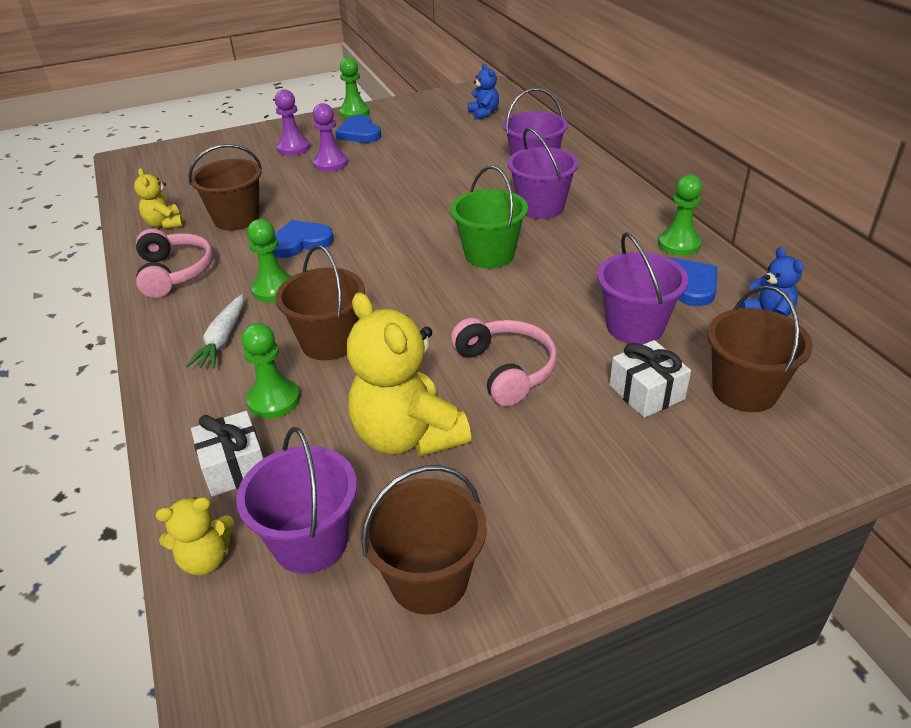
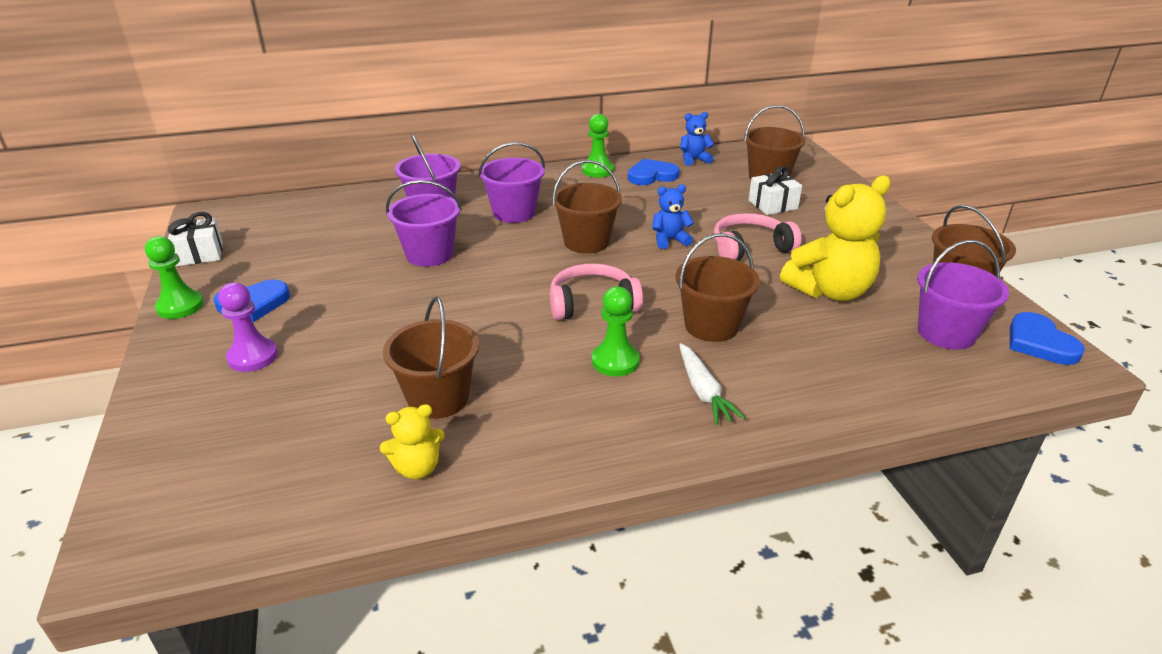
camera: 85 degrees left, 5 degrees down
pink headphones [136,229,213,298] -> pink headphones moved to [550,263,643,320]
yellow teddy bear [156,497,234,575] -> none
white carrot [186,294,244,369] -> white carrot turned 60 degrees clockwise [679,343,745,425]
white gift [191,411,264,496] -> white gift moved to [168,212,223,266]
green pawn [241,323,300,419] -> none
blue heart [273,220,334,258] -> blue heart moved to [1010,312,1085,365]
purple pawn [313,103,348,172] -> none
green bucket [451,166,528,269] -> brown bucket [552,160,622,253]
blue teddy bear [468,63,499,120] -> blue teddy bear moved to [652,184,694,249]
purple bucket [597,232,688,344] -> purple bucket moved to [386,180,462,267]

